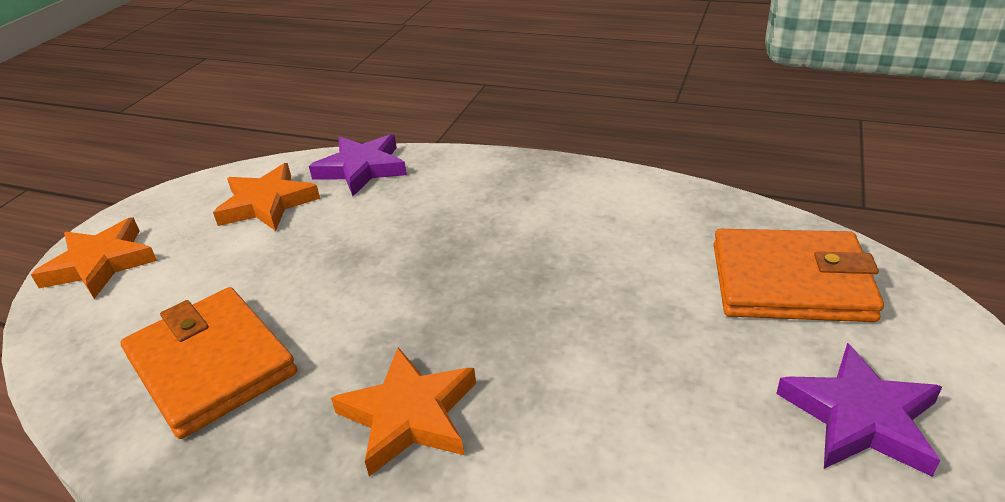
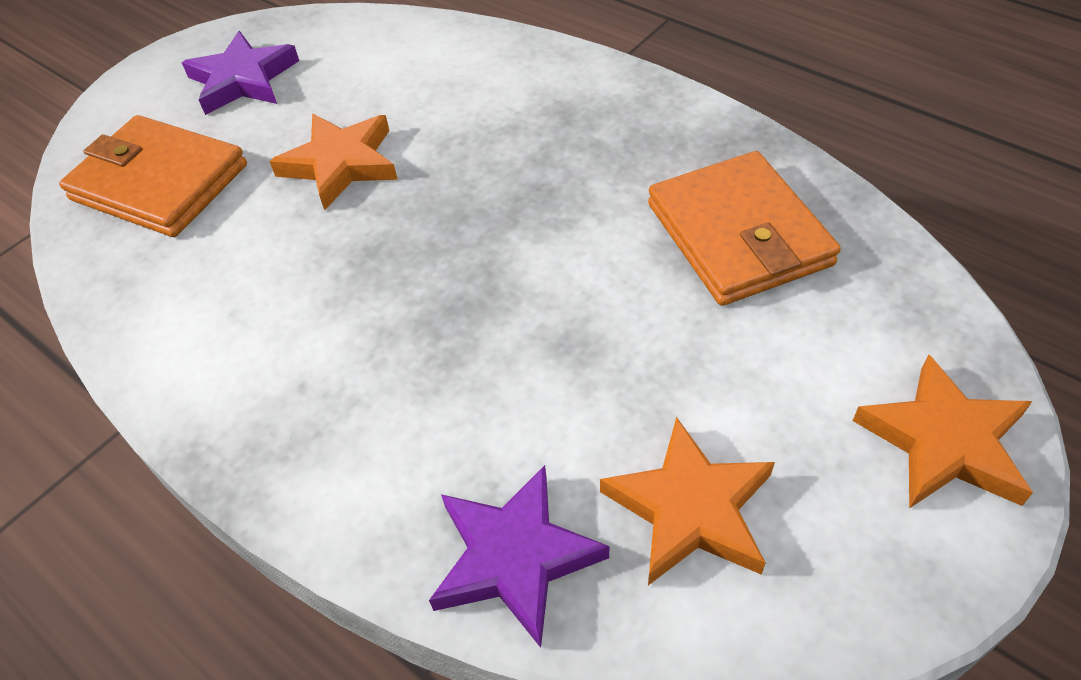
camera: 160 degrees left, 15 degrees up
orange star [331,347,476,476] -> orange star moved to [269,114,398,210]

